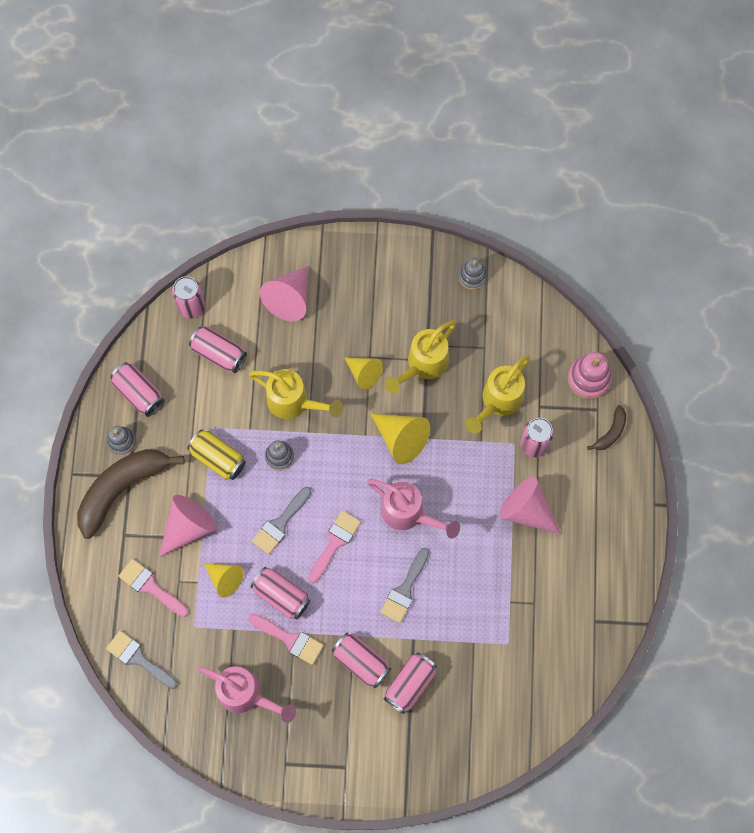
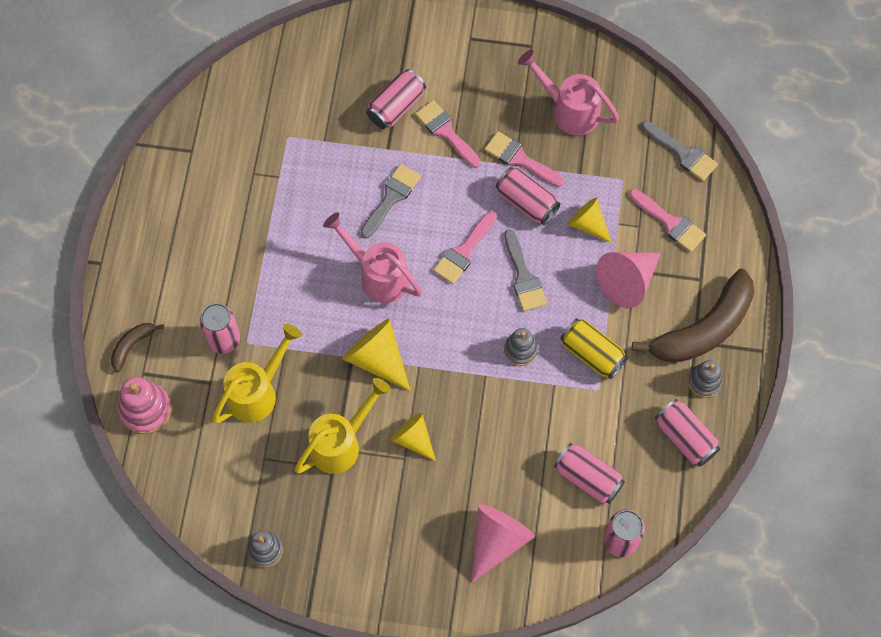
camera: 175 degrees left, 5 degrees down
yellow watering can [249,369,343,419] -> none
grey brush [252,487,311,555] -> grey brush turned 120 degrees clockwise [504,229,547,311]
pink can [332,632,391,688] -> pink brush [415,100,481,168]
pink cone [500,477,561,535] -> none

